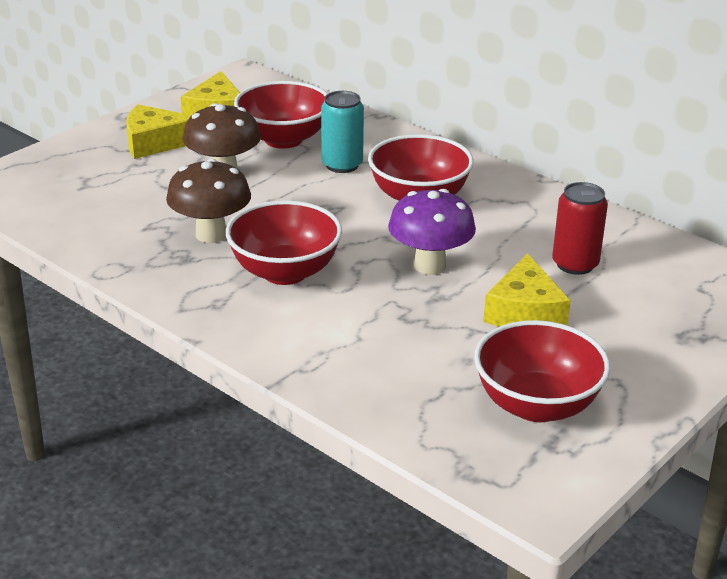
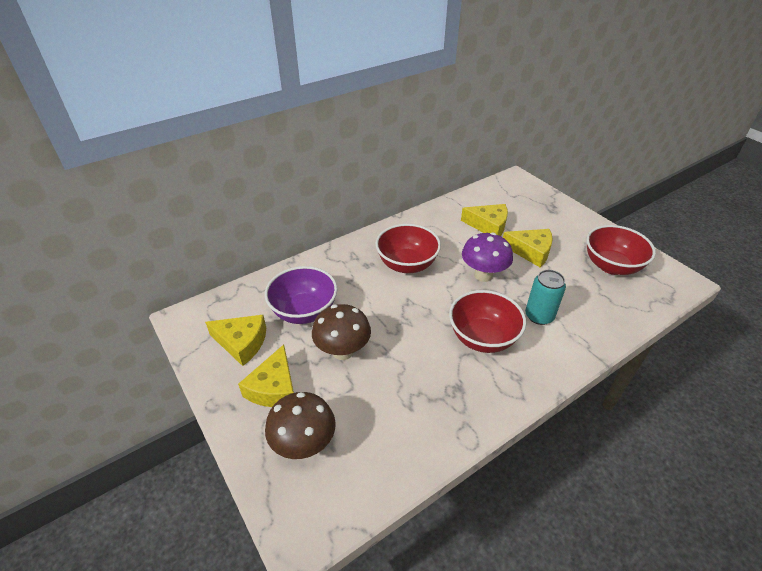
camera: 75 degrees left, 10 degrees up
brown mushroom [166,159,251,243] -> brown mushroom moved to [265,392,336,459]
red bowl [234,81,327,149] -> purple bowl [265,266,338,324]
turquoise can [321,91,364,173] -> turquoise can moved to [525,270,566,325]
red can [552,182,608,275] -> yellow cheese [461,204,508,236]

